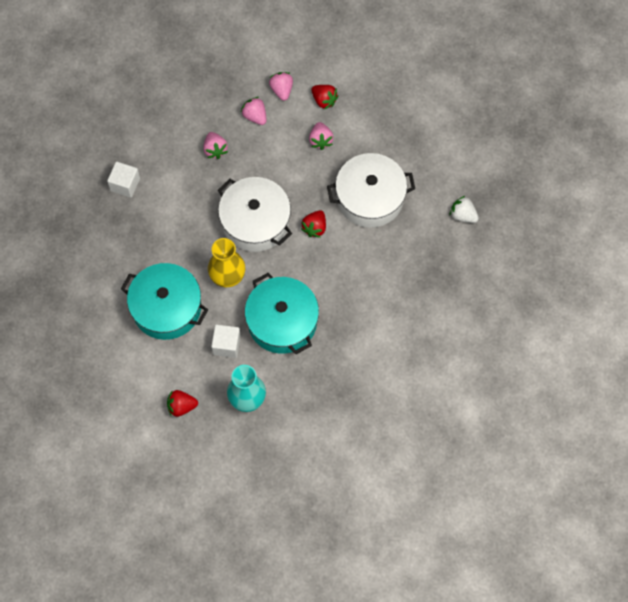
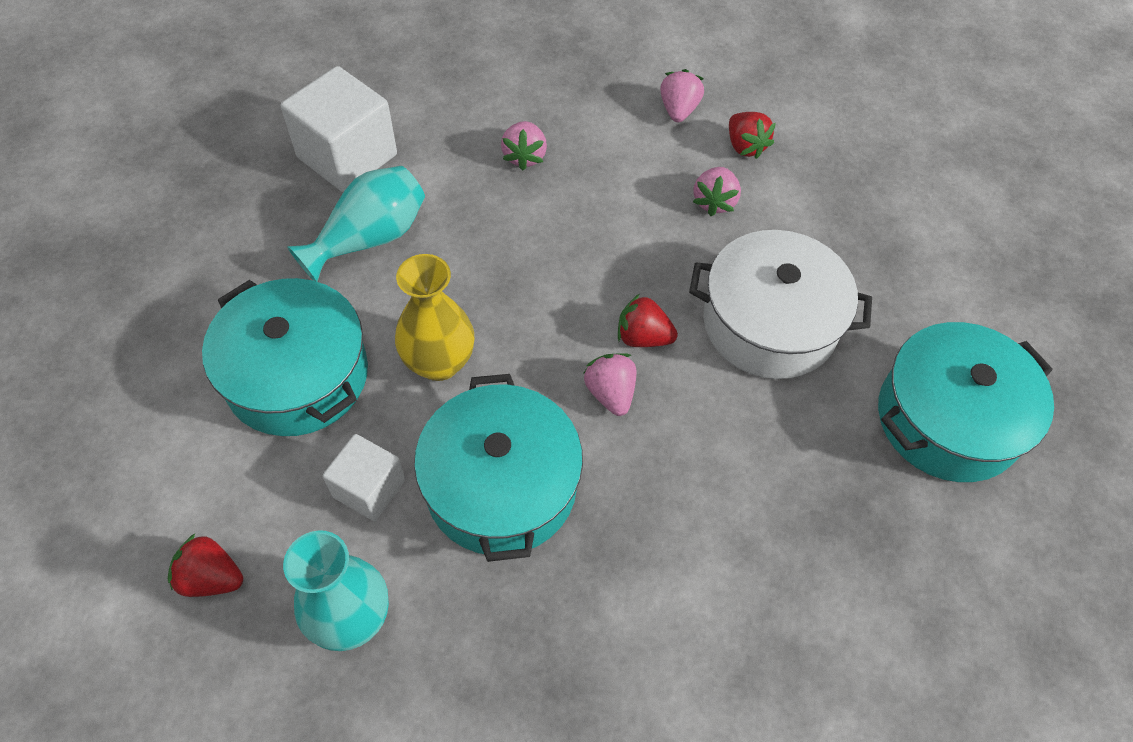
camera: 20 degrees right, 10 degrees down
white cube [107,161,140,198] -> white cube [281,66,397,192], size x1.69
white pot [218,177,292,252] -> none
pink strawberry [241,97,267,125] -> pink strawberry moved to [583,353,637,416]
red strawberry [301,210,326,238] -> red strawberry turned 60 degrees clockwise [618,294,678,347]
white strawberry [450,196,479,223] -> turquoise pot [878,322,1054,482]
none -> turquoise vase [287,166,425,282]

